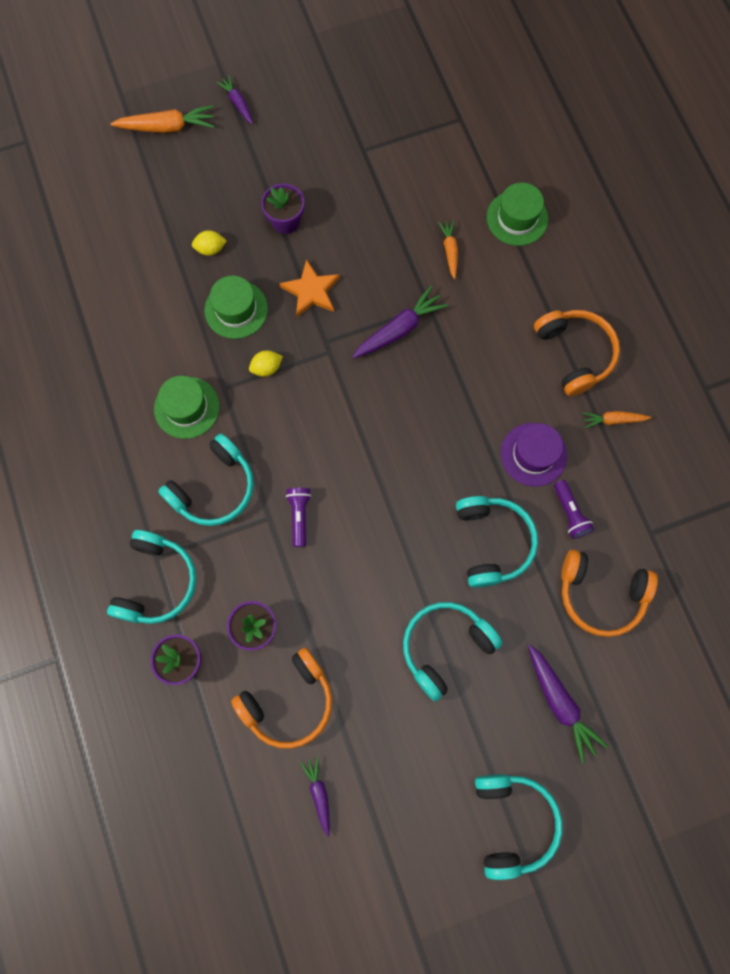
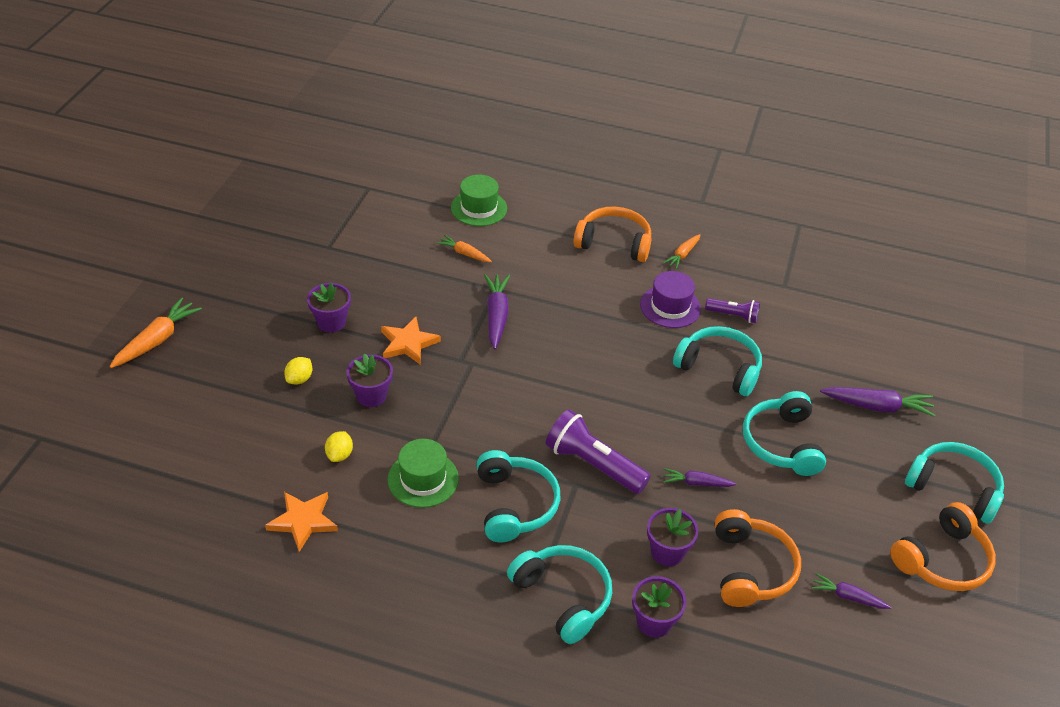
camera: 55 degrees left, 30 degrees down
green hat [204,276,268,339] -> purple flower pot [346,353,393,407]
purple carrot [216,75,253,125] -> purple carrot moved to [663,468,736,487]
yellow lemon [249,350,283,377] -> yellow lemon moved to [325,431,353,462]
purple flashlight [286,488,311,547] -> purple flashlight [545,410,651,494], size x1.77
orange headphones [561,549,658,637] -> orange headphones moved to [890,502,996,591]
none -> orange star [265,492,338,552]

